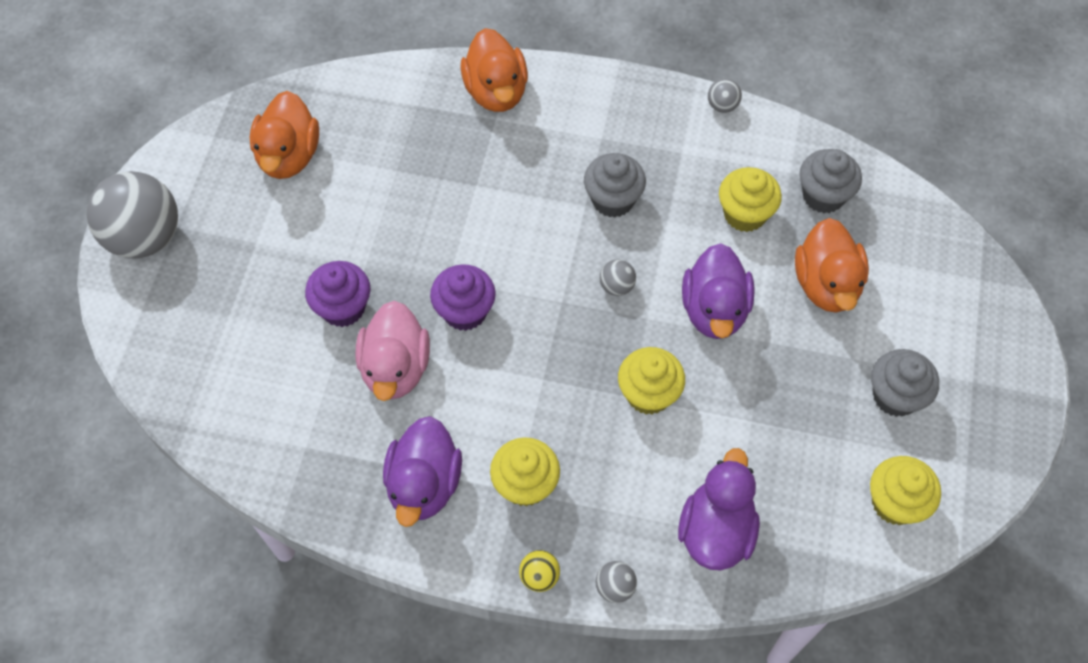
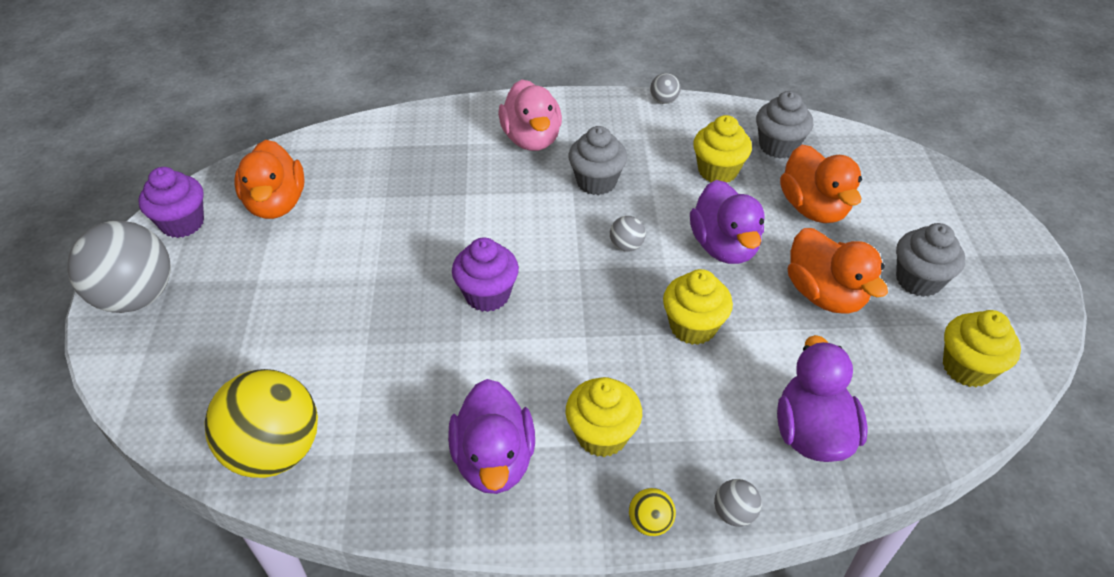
camera: 15 degrees left, 15 degrees down
purple cupcake [305,261,370,327] -> purple cupcake moved to [138,167,204,238]
pink duck [356,301,430,401] -> pink duck moved to [498,80,562,151]
orange duck [460,28,528,112] -> orange duck moved to [788,228,888,314]
none -> yellow ball [204,369,318,478]

